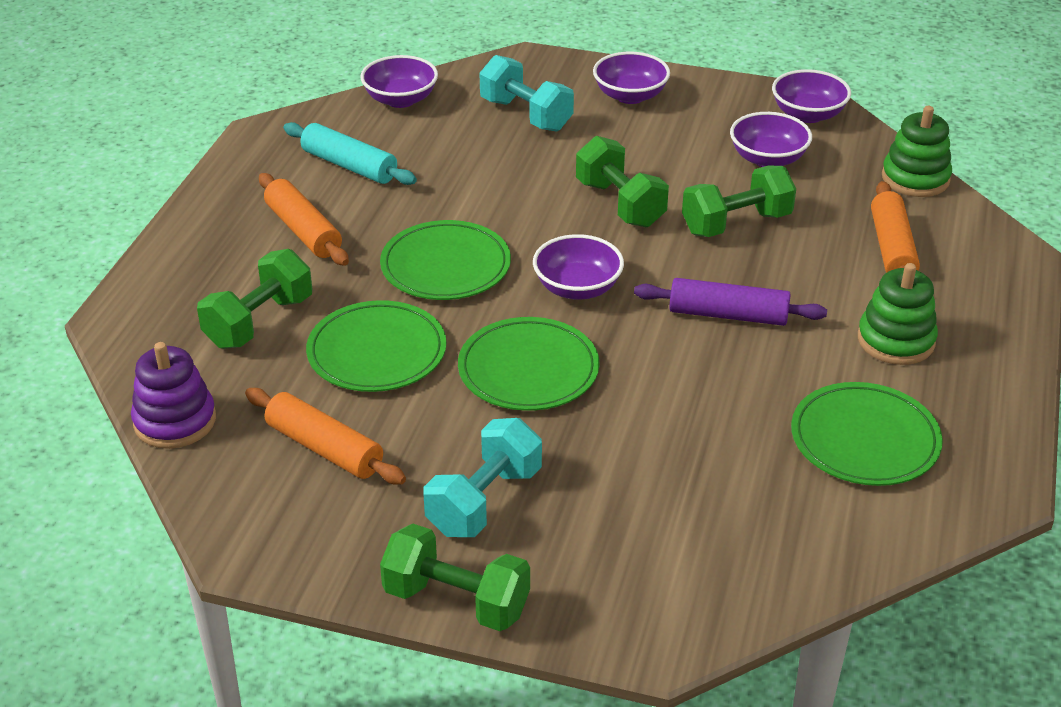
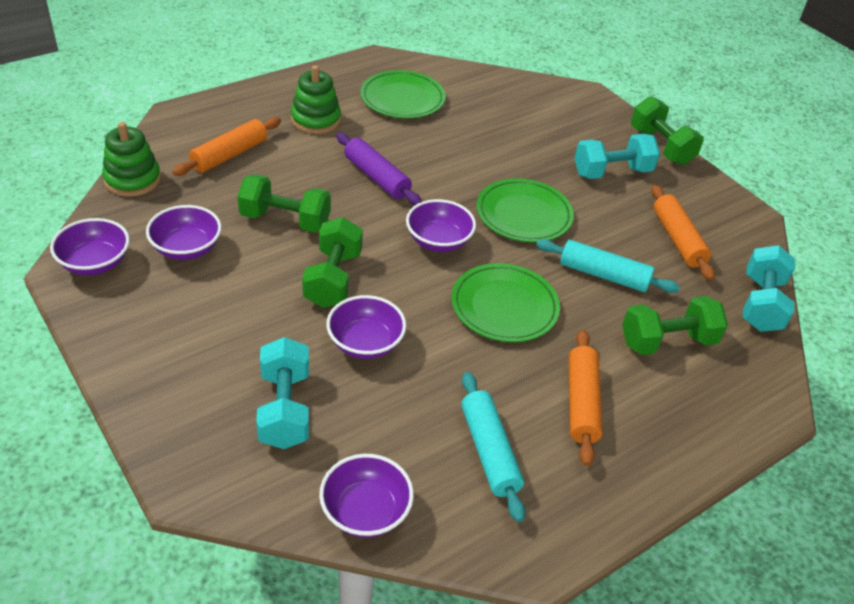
camera: 145 degrees left, 5 degrees up
purple stacking toy [131,342,216,449] -> turquoise dumbbell [743,245,795,332]
green plate [306,300,447,392] -> turquoise rolling pin [536,239,680,293]
purple bowl [593,52,670,104] -> purple bowl moved to [326,295,406,359]

